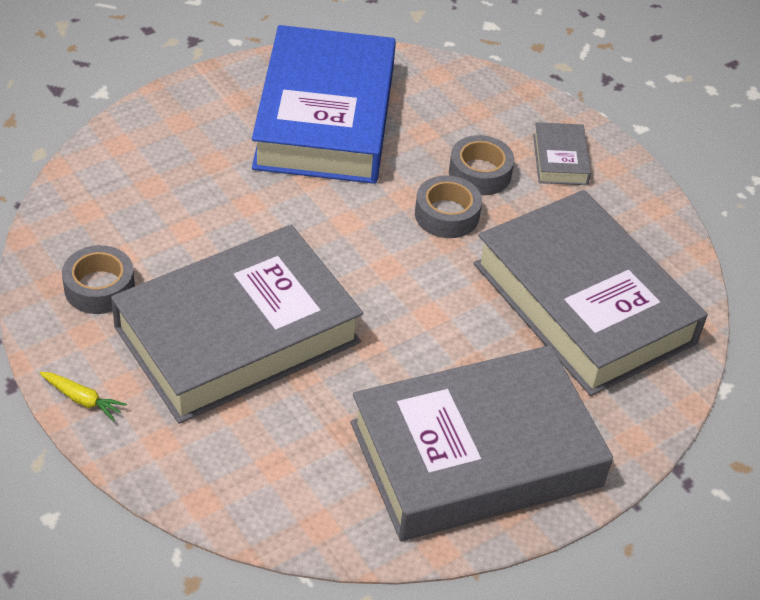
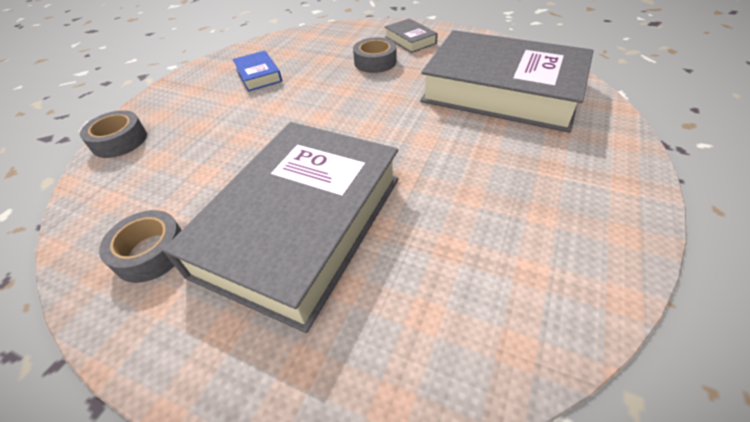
camera: 25 degrees left, 0 degrees up
yellow carrot [40,372,127,421] -> none
blue book [252,25,396,184] -> blue book [233,51,282,91], size x0.40
grey book [350,345,613,541] -> none
grey tape [415,175,482,238] -> grey tape moved to [80,110,147,158]

